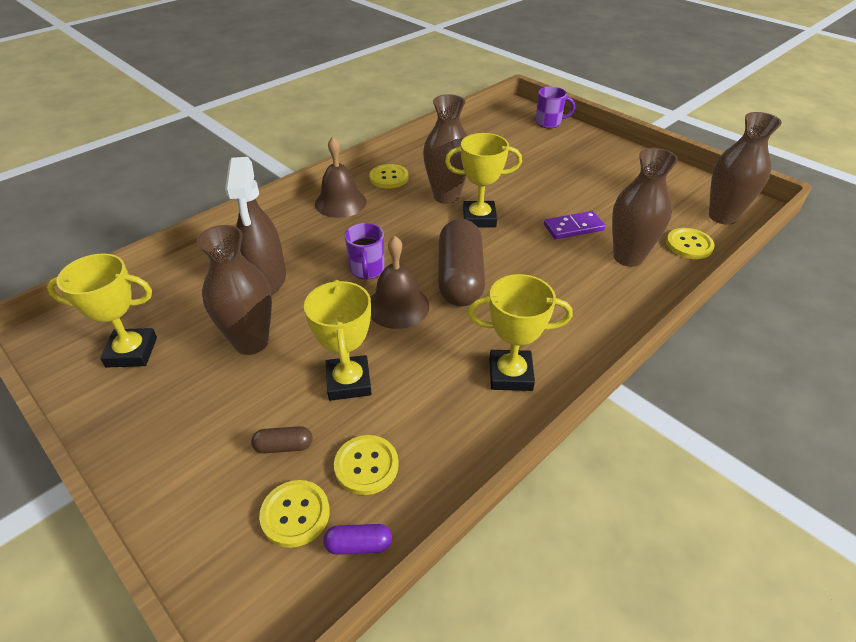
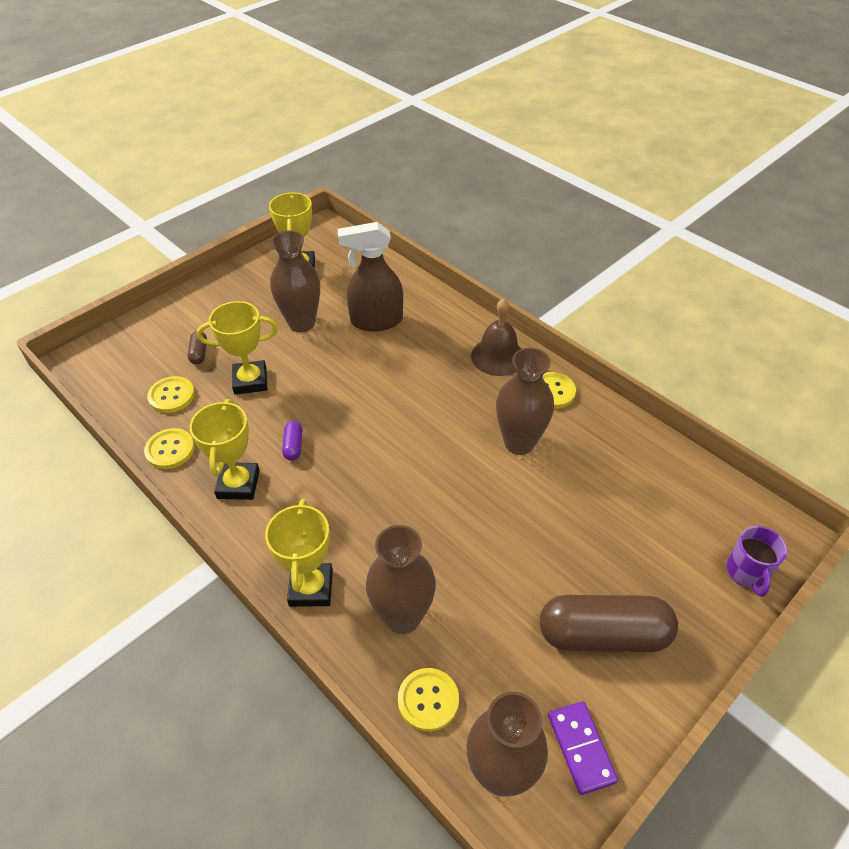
camera: 90 degrees right, 5 degrees up
yellow button [259,480,330,548] -> yellow button moved to [144,428,195,469]
purple capsule [323,524,392,555] -> purple capsule moved to [282,421,302,461]
purple mug [344,223,385,280] -> none
brown bell [371,236,429,329] -> none
brown capsule [438,219,485,306] -> brown capsule moved to [540,595,678,652]
yellow trophy [445,133,522,228] -> yellow trophy moved to [265,499,333,607]
purple domino [544,211,605,239] -> purple domino moved to [548,701,618,795]

